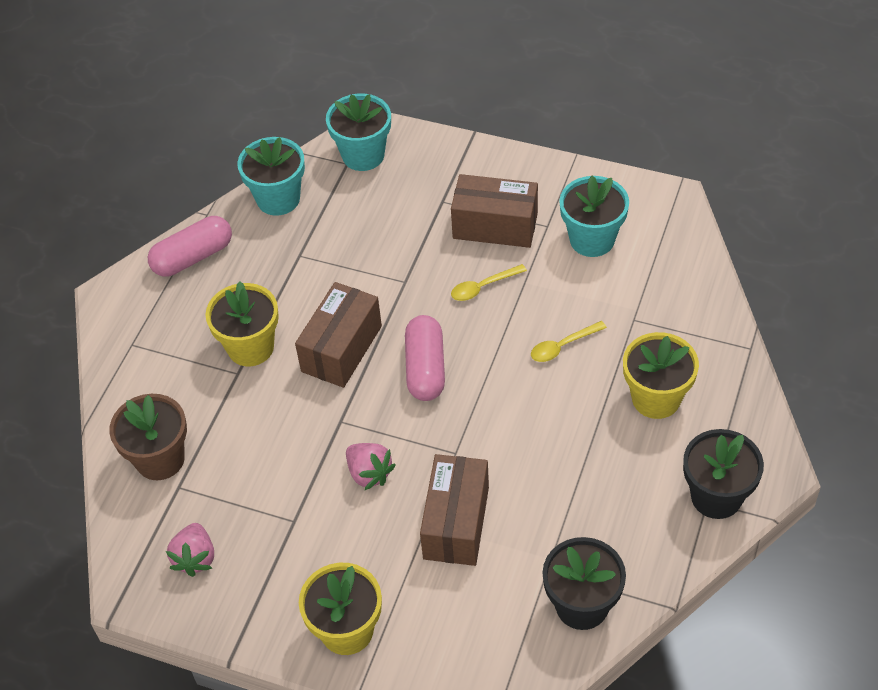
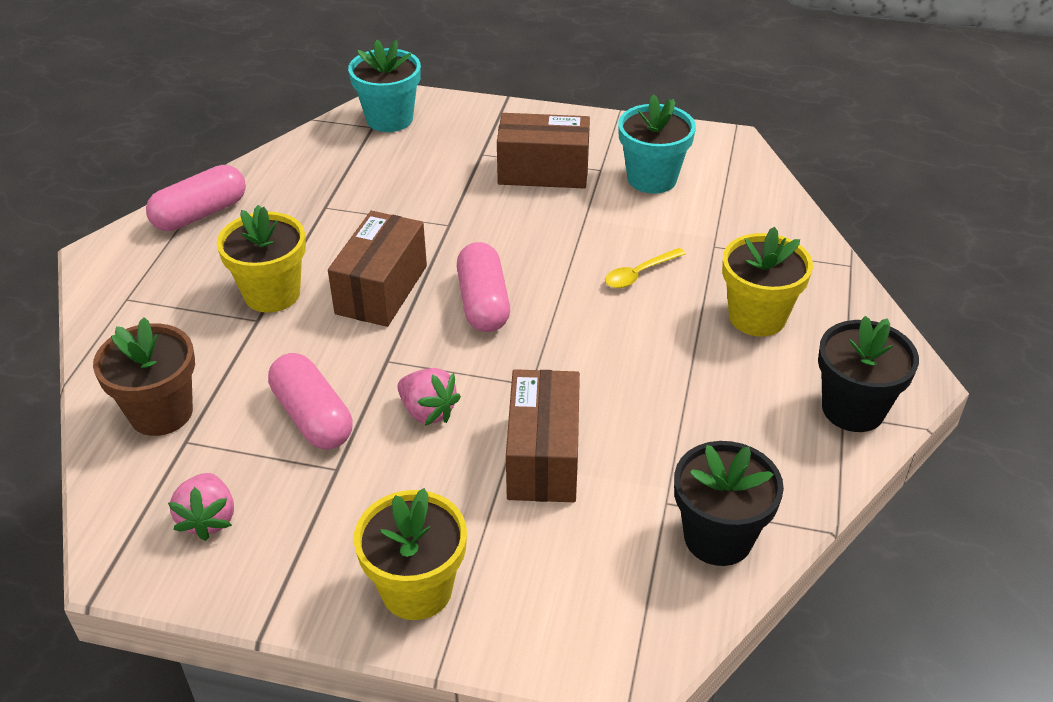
camera: 10 degrees left, 10 degrees down
turquoise flower pot [237,137,305,216] -> none
yellow spoon [451,264,527,301] -> none
none -> pink capsule [268,353,352,449]

